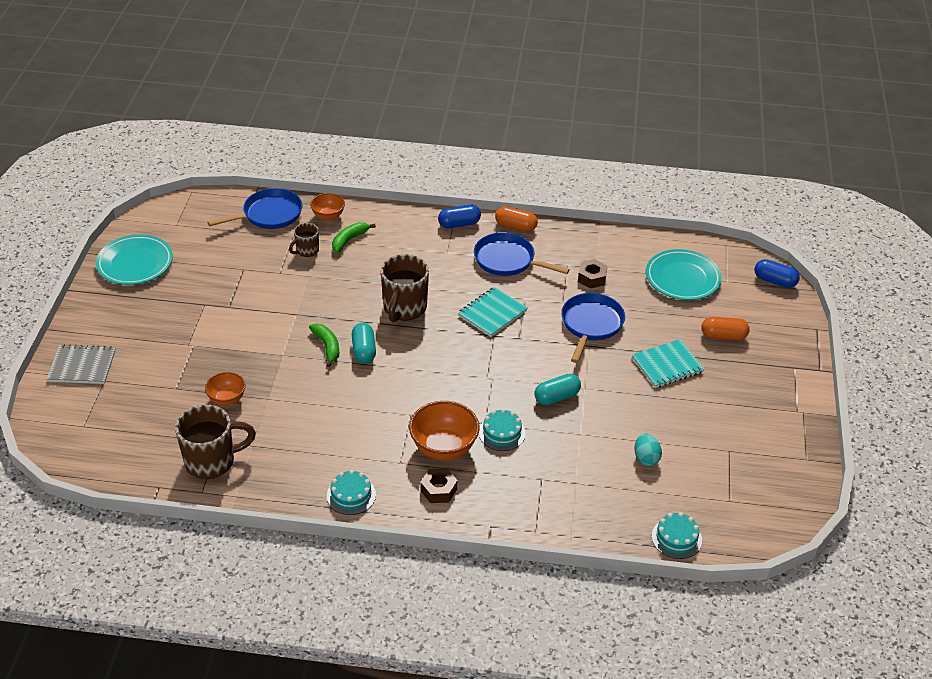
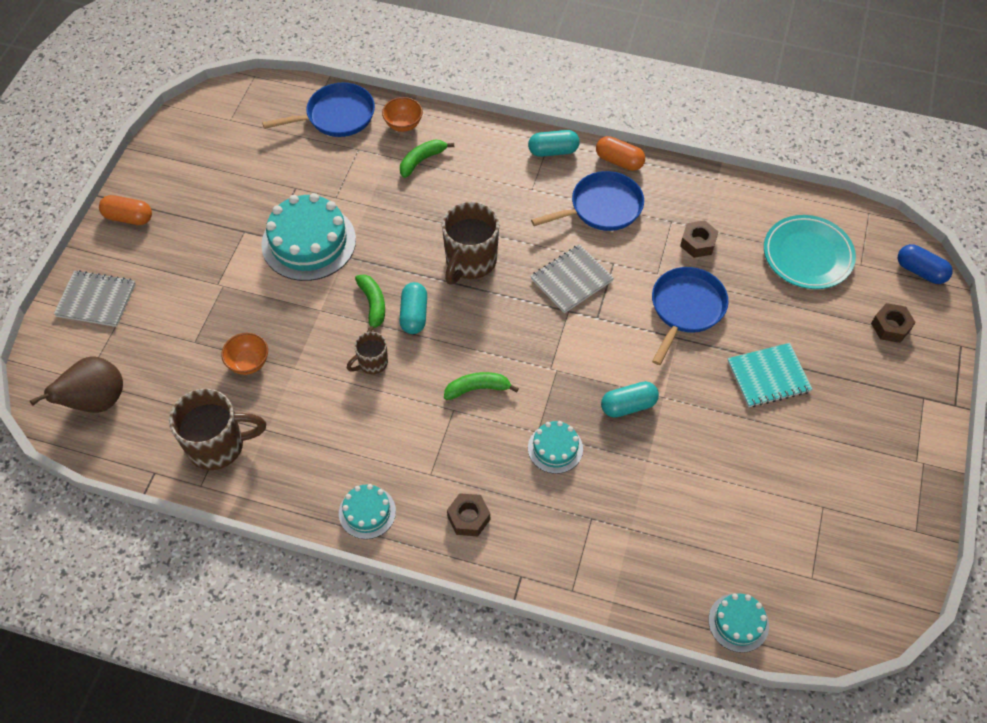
camera: 10 degrees right, 15 degrees up
turquoise plate [96,235,173,285] -> none
brown mug [289,223,319,257] -> brown mug moved to [347,332,388,374]
orange bowl [409,401,480,460] -> none
blue capsule [438,205,481,228] -> turquoise capsule [528,130,580,157]
turquoise notebook [458,287,528,337] -> grey notebook [531,244,614,313]
blue pan [474,232,570,276] -> blue pan turned 120 degrees clockwise [531,171,644,231]
turquoise egg [634,433,662,466] -> none
orange capsule [701,317,750,340] -> orange capsule moved to [99,195,152,225]
none -> brown pear [30,356,123,413]
none -> turquoise cake [261,193,356,281]
none -> green banana [444,372,519,400]
none -> brown nut [871,303,916,343]

